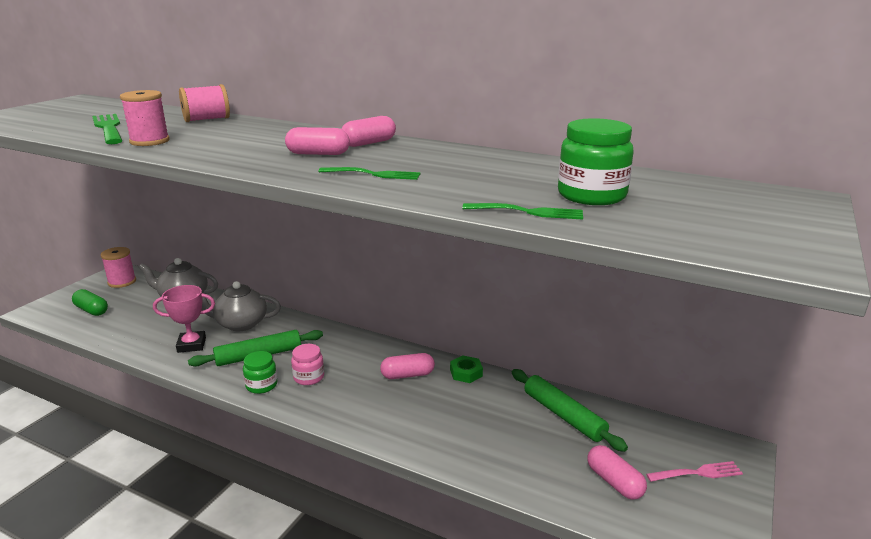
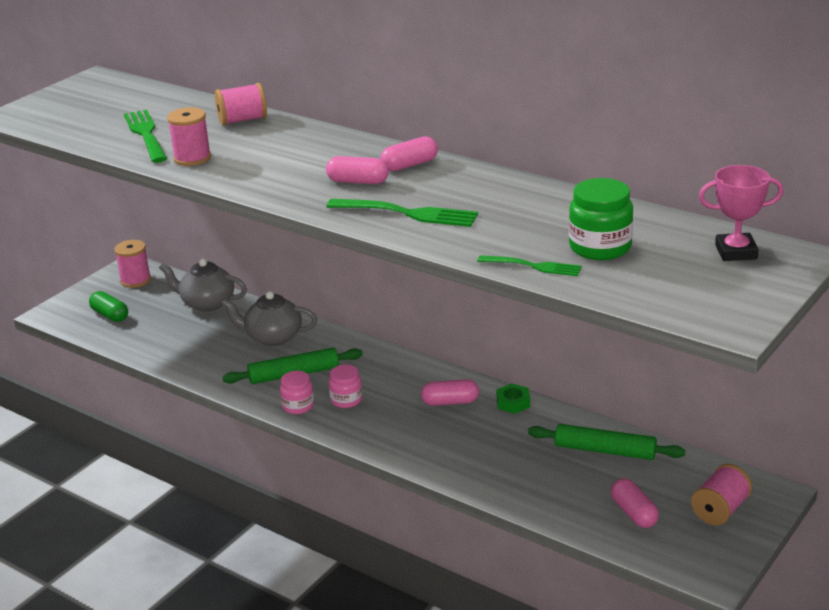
camera: 10 degrees right, 5 degrees up
pink trophy [153,285,215,353] -> pink trophy moved to [699,165,783,261]
green jar [243,351,277,394] -> pink jar [280,371,314,414]
green fork [318,167,420,180] -> green fork [326,199,478,227], size x1.60
green rolling pin [512,369,628,452] -> green rolling pin turned 45 degrees counterclockwise [528,424,685,460]
pink fork [646,461,743,482] -> pink spool [691,464,752,526]

